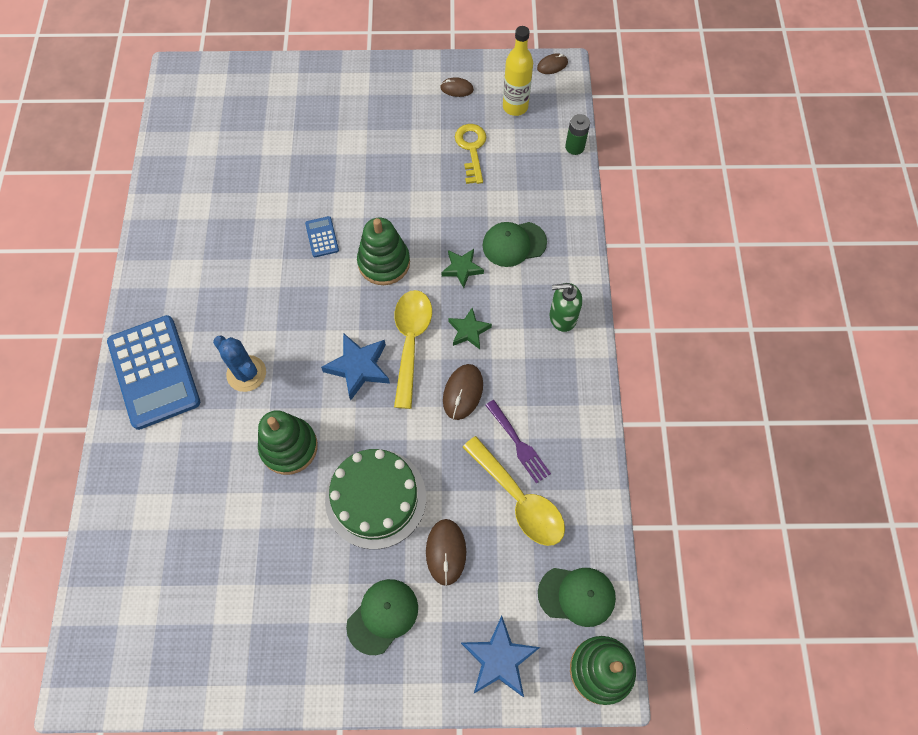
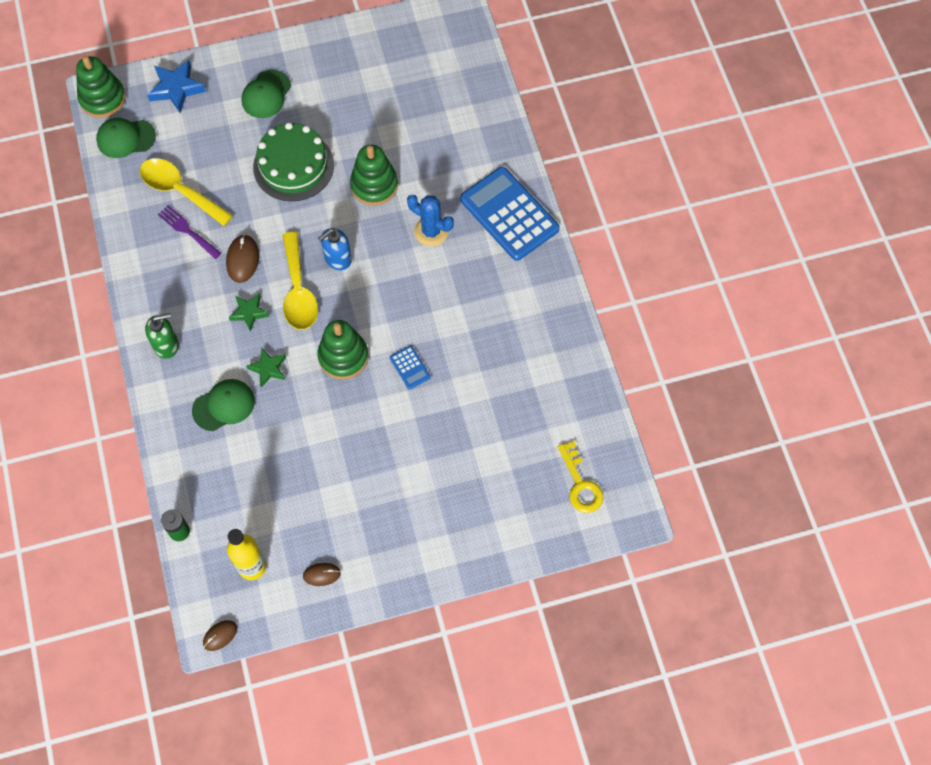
camera: 165 degrees right, 0 degrees up
blue star [321,333,390,400] -> blue soap dispenser [318,228,352,270]
brown mouse [426,519,466,586] -> none
yellow key [455,124,486,184] -> yellow key moved to [558,441,604,513]

